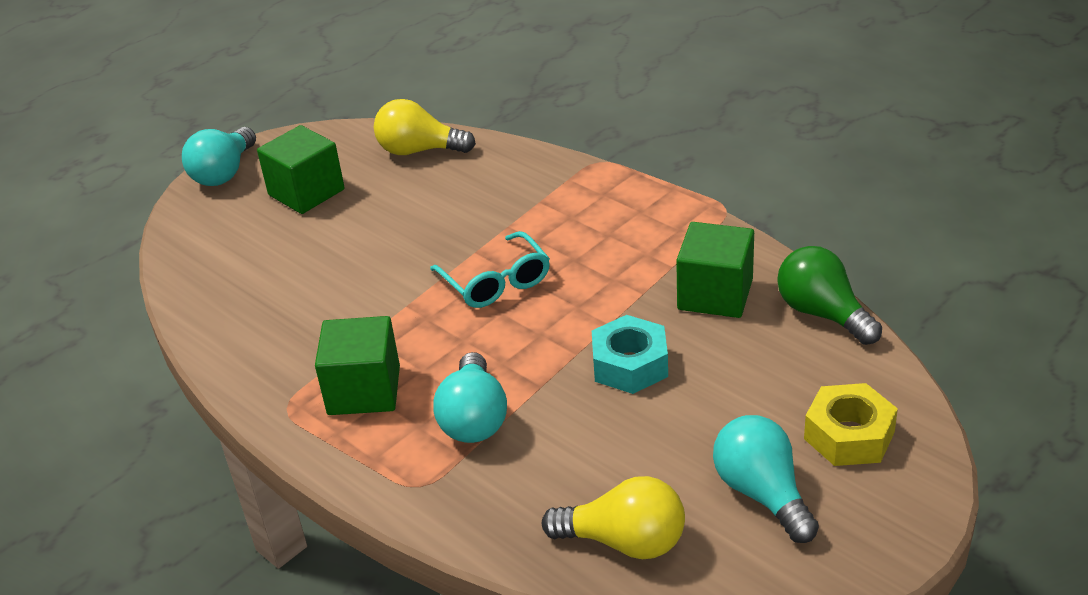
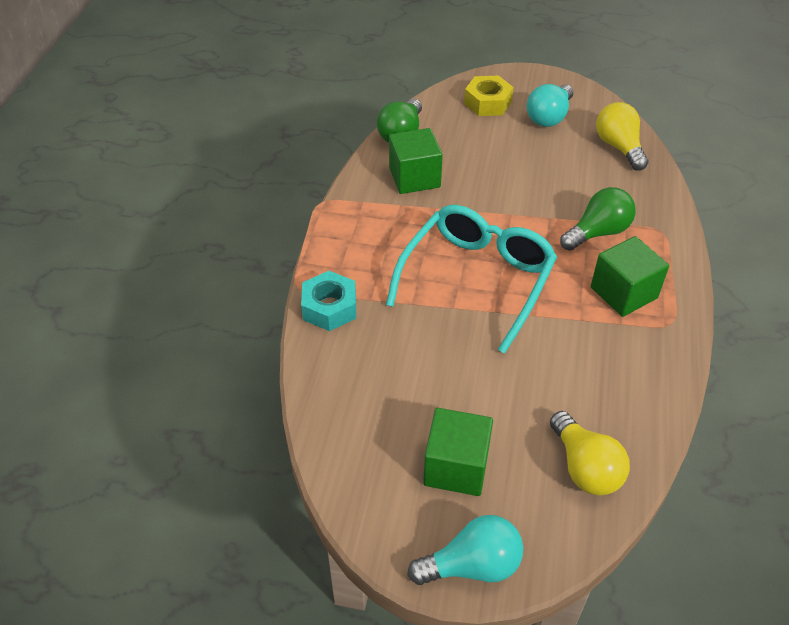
camera: 125 degrees left, 10 degrees up
yellow light bulb [374,99,476,155] -> yellow light bulb moved to [550,411,630,495]
turquoise glasses [430,231,550,308] -> turquoise glasses [386,205,557,354], size x1.77
turquoise light bulb [433,352,507,443] -> green light bulb [560,187,636,251]
turquoise nut [592,315,668,394] -> turquoise nut moved to [301,271,356,331]

